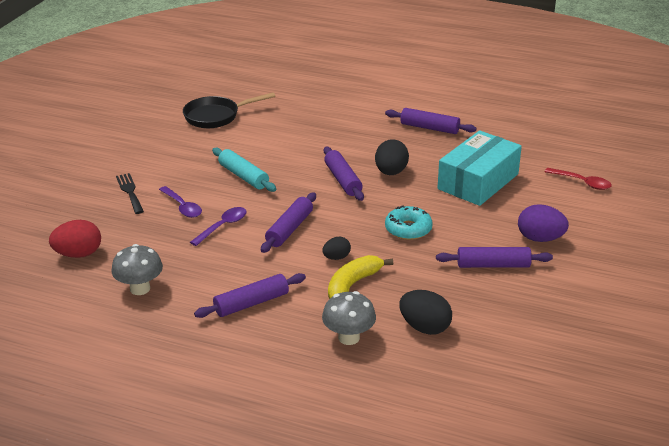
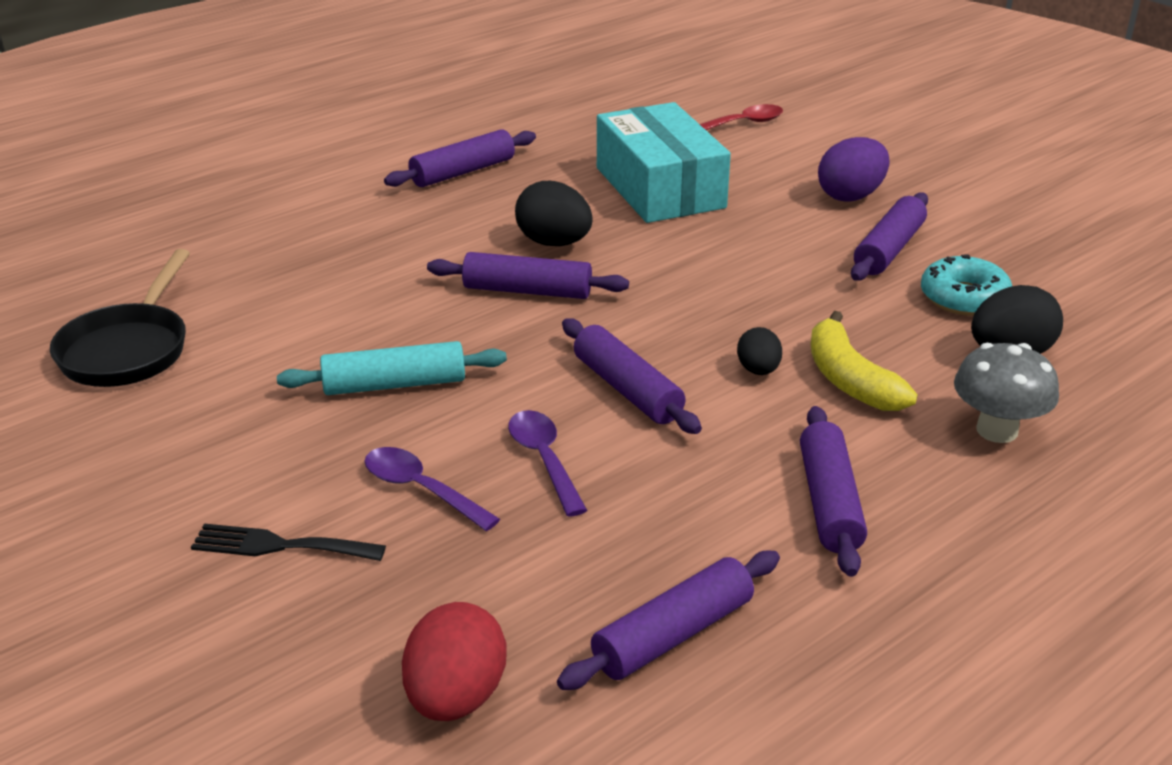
camera: 60 degrees left, 0 degrees up
grey mushroom [112,244,163,295] -> purple rolling pin [557,550,780,690]
purple spoon [159,186,202,218] -> purple spoon turned 135 degrees counterclockwise [365,447,500,531]
turquoise donut [385,205,433,240] -> turquoise donut moved to [921,254,1012,316]

